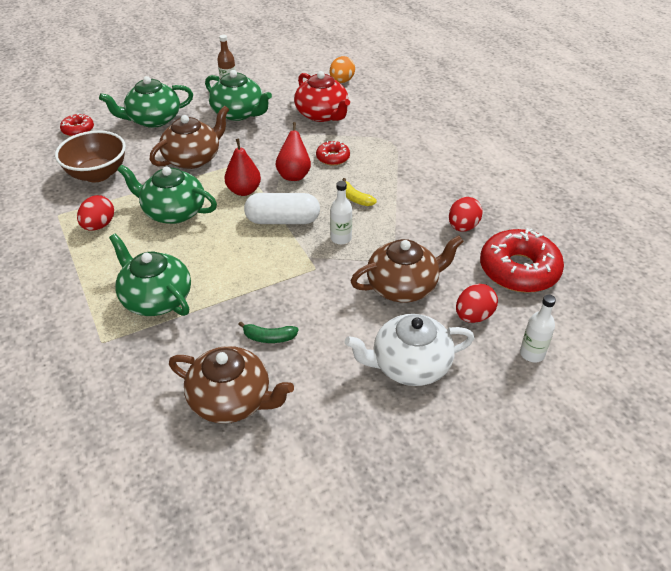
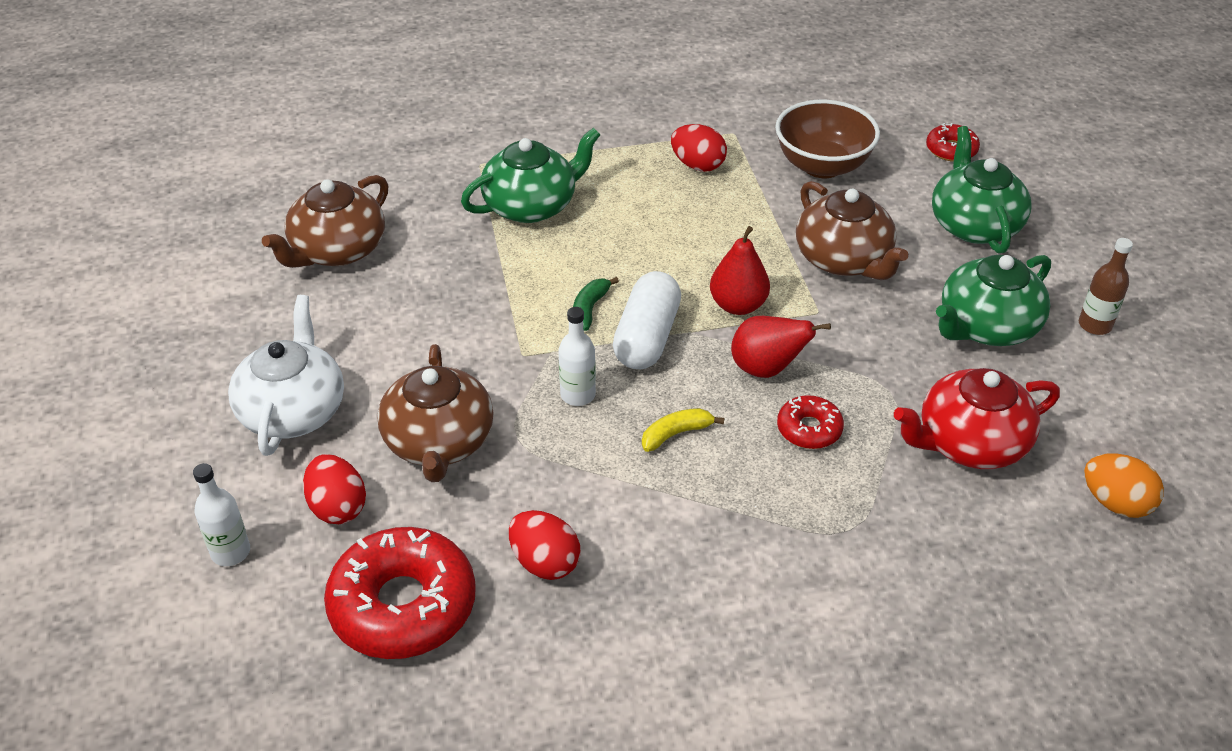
camera: 105 degrees right, 0 degrees up
green teapot [118,165,217,224] -> none
green banana [238,321,299,343] -> green banana moved to [573,277,619,331]

